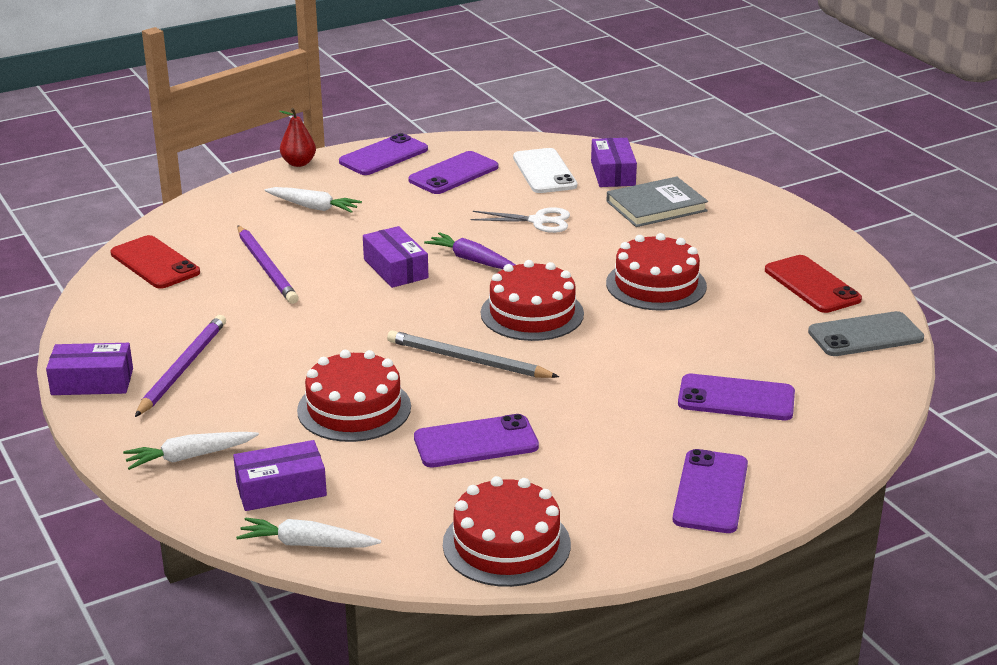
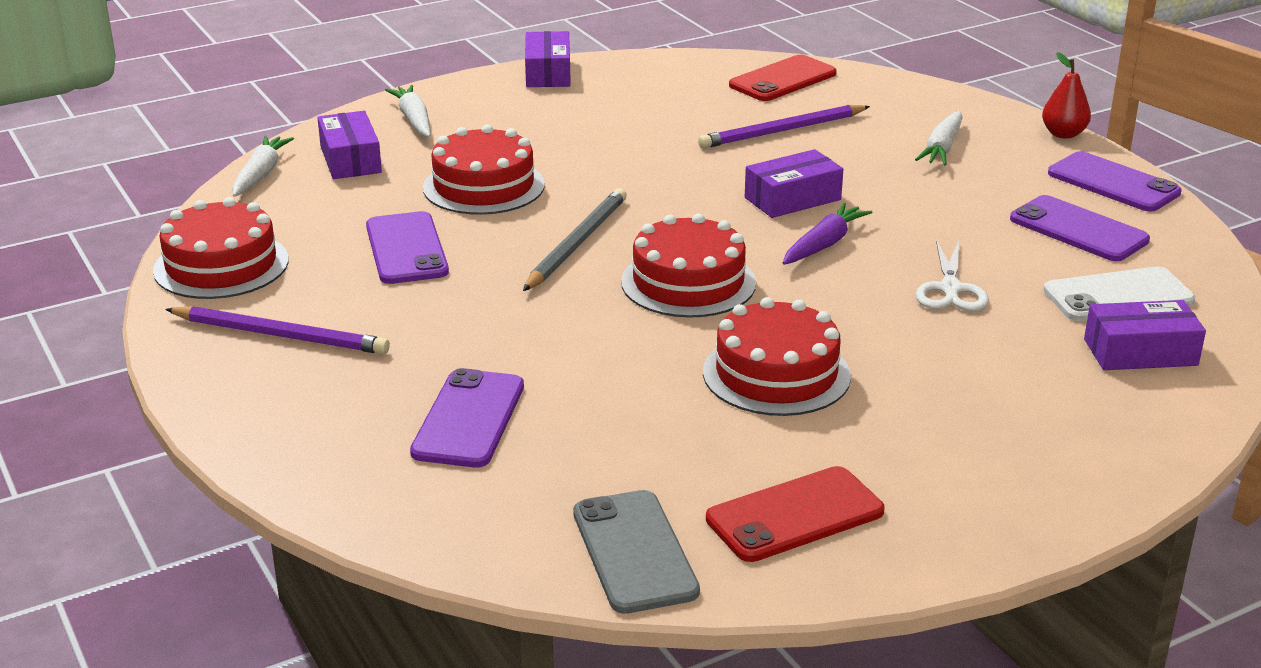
camera: 90 degrees right, 0 degrees up
purple pencil [135,315,226,417] -> purple pencil moved to [165,306,390,354]
grey book [607,177,708,227] -> none
purple phone [673,449,748,533] -> none

